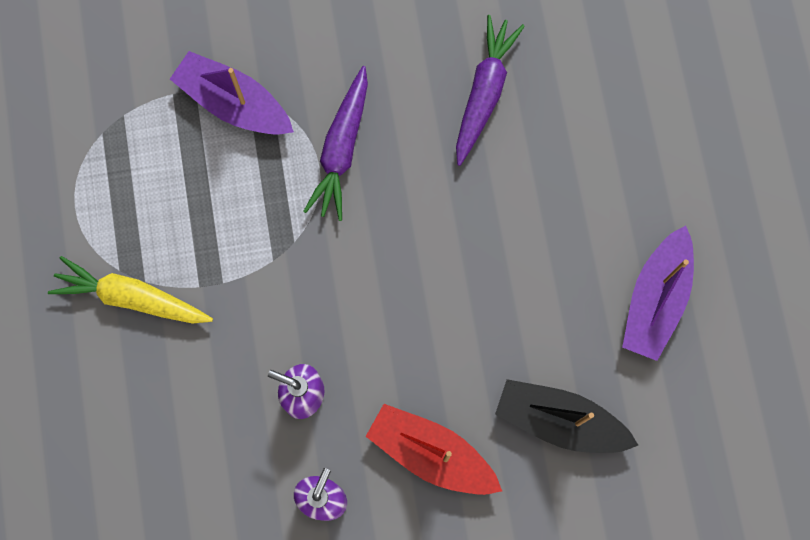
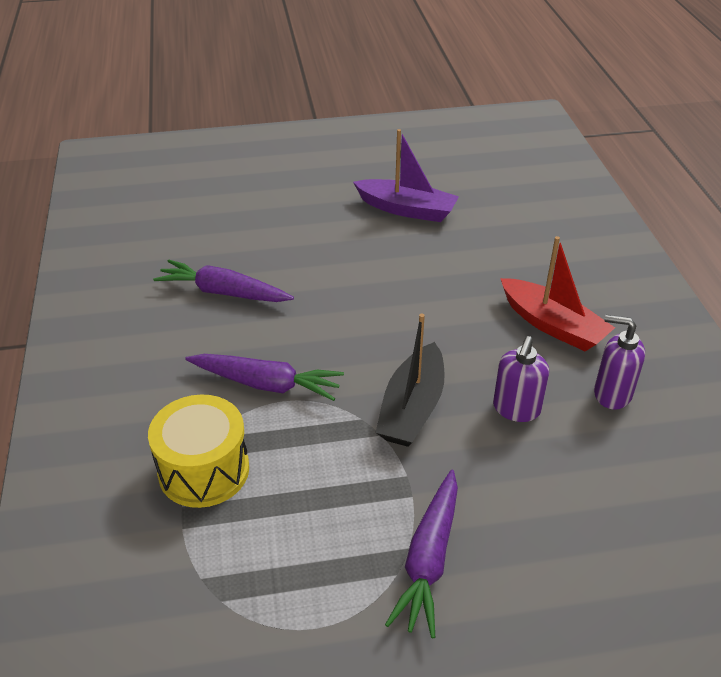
camera: 90 degrees left, 35 degrees down
yellow carrot [48,256,213,324] -> purple carrot [385,470,458,638]
purple boat [170,51,294,135] -> yellow drum [148,395,249,508]
red boat [366,404,502,495] -> red boat turned 75 degrees counterclockwise [500,236,615,351]
black boat [495,379,638,453] -> black boat moved to [376,314,445,447]

